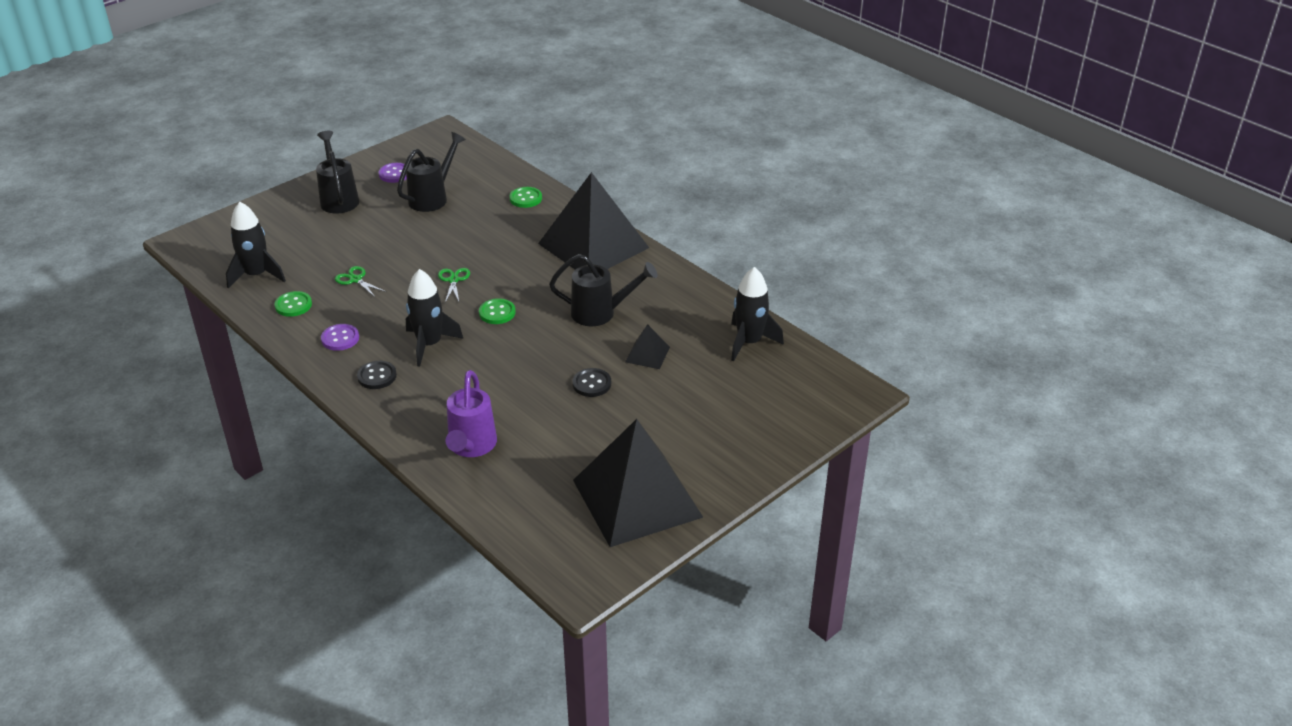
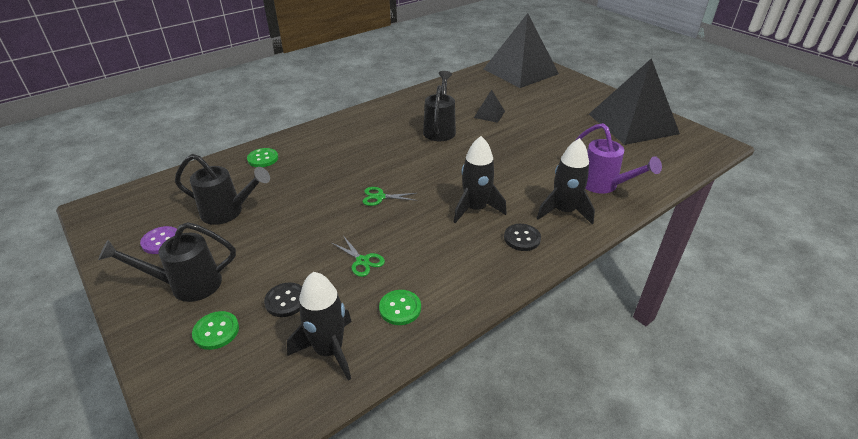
camera: 85 degrees left, 0 degrees up
purple button [321,324,359,351] -> none
green scissors [335,266,387,298] -> green scissors turned 90 degrees counterclockwise [332,237,385,277]
black watering can [397,132,466,212] -> black watering can turned 150 degrees clockwise [175,154,270,225]
purple watering can [445,370,497,457] -> purple watering can turned 45 degrees clockwise [575,123,662,194]
green button [479,298,516,324] -> green button moved to [192,311,239,350]
black pyramid [538,172,649,270] -> black pyramid moved to [484,13,559,88]
black button [572,368,611,397] -> black button moved to [264,282,302,317]
black rocket [731,267,784,362] -> black rocket moved to [537,138,595,225]

